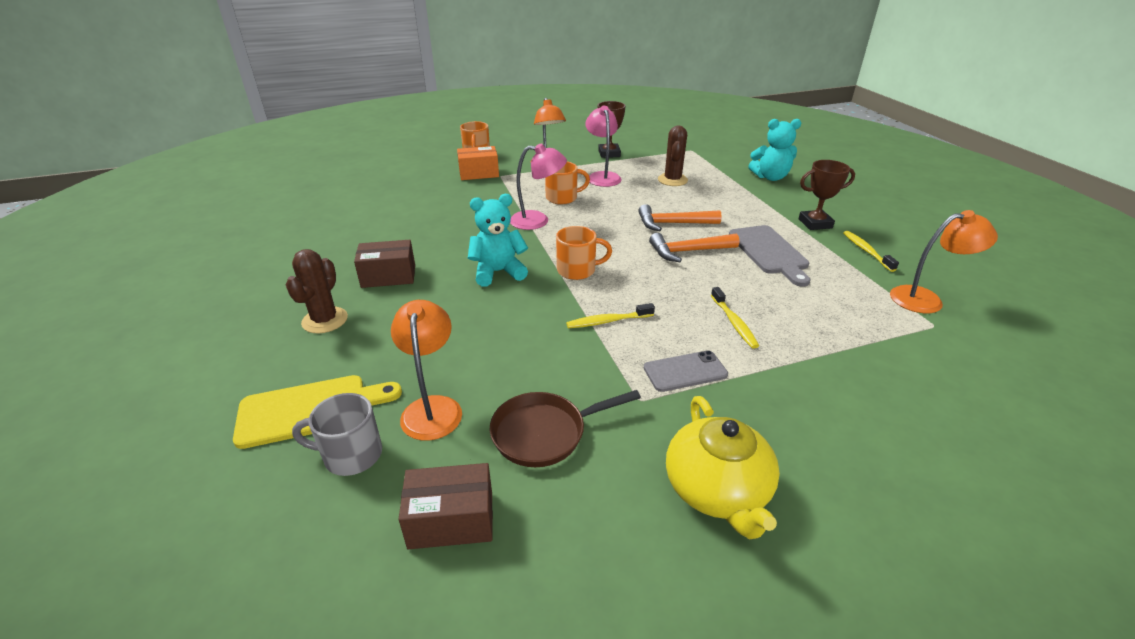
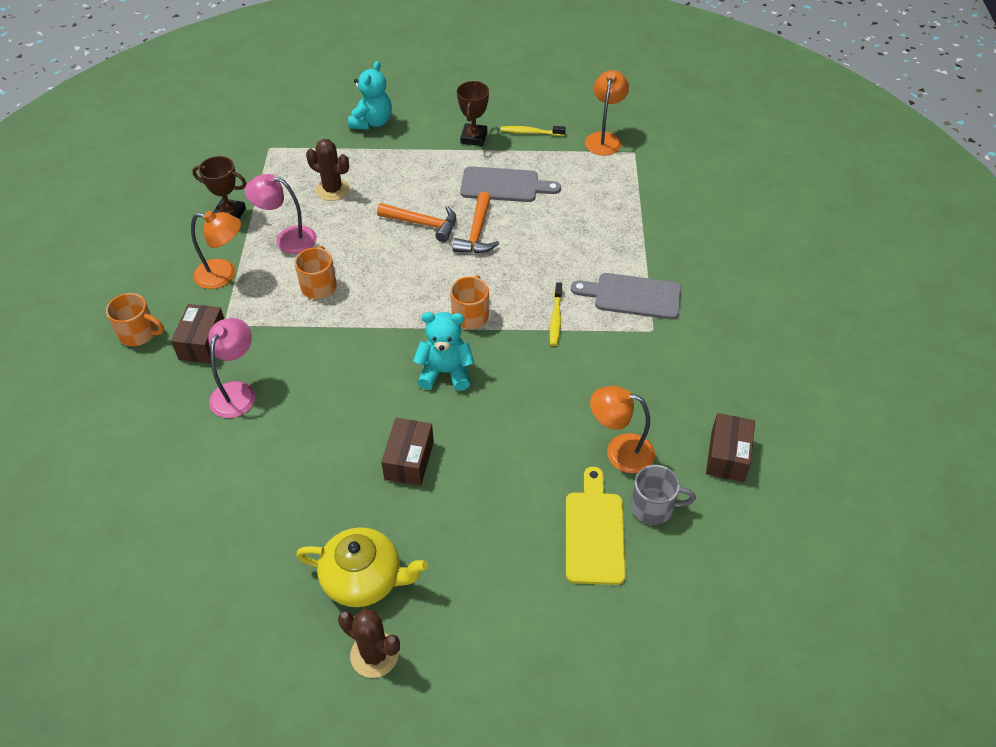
camera: 70 degrees left, 15 degrees up
brown cactus [286,249,348,333] -> brown cactus moved to [338,609,400,678]
grey mug [292,393,382,476] -> grey mug turned 105 degrees counterclockwise [631,465,696,525]
orange box [457,146,499,180] -> brown box [171,304,224,364]
turquoise teddy bear [468,194,528,286] -> turquoise teddy bear turned 90 degrees clockwise [413,312,474,391]
brown pan [490,390,641,467] -> none
pink lamp [510,143,567,230] -> pink lamp moved to [208,318,255,418]
orange hammer [638,204,722,231] -> orange hammer turned 90 degrees counterclockwise [377,203,456,242]
grey phone [644,350,728,392] -> grey cutting board [571,273,681,320]
yellow teapot [666,396,780,539] -> yellow teapot moved to [296,527,428,607]
yellow toothbrush [711,287,759,349] -> none

